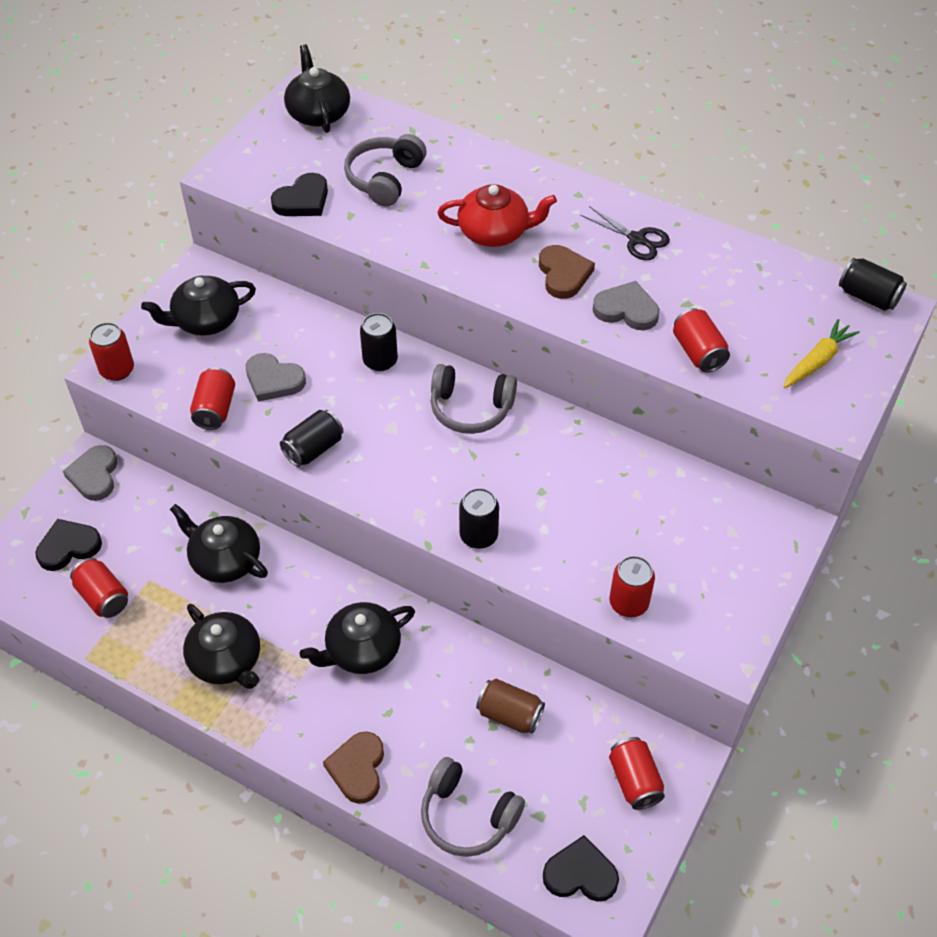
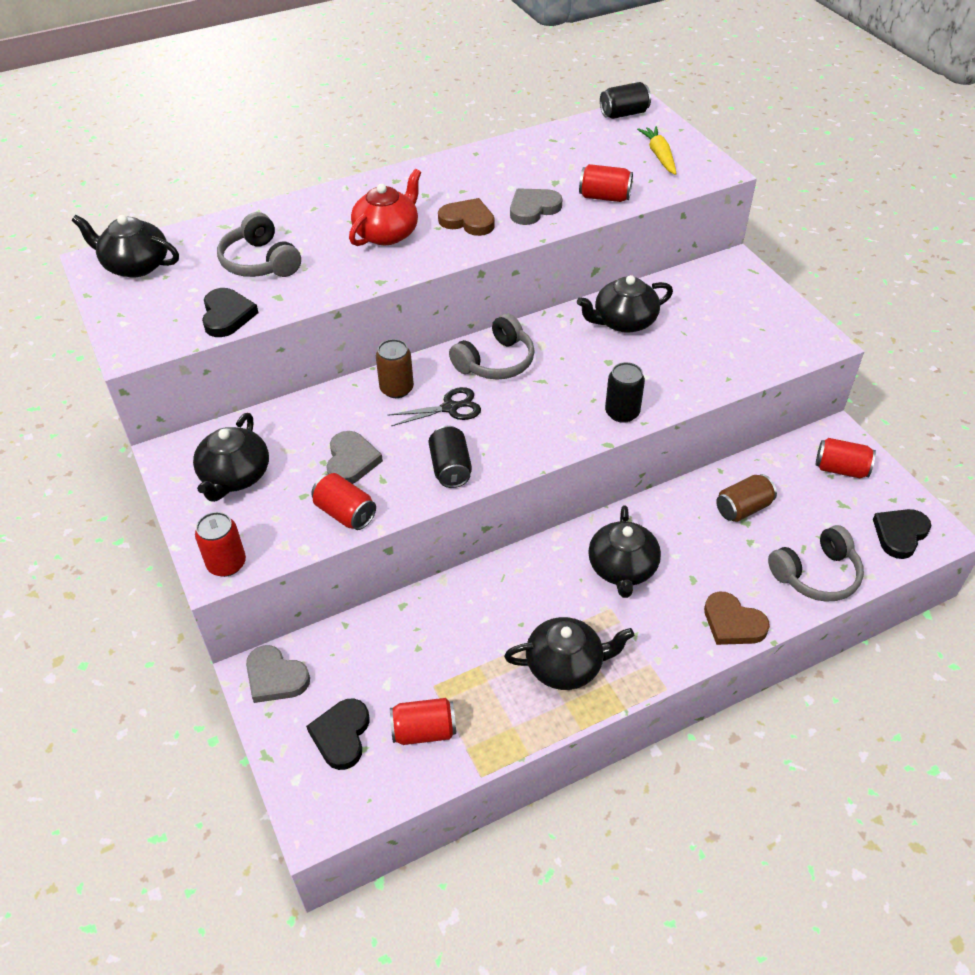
camera: 55 degrees left, 5 degrees down
black teapot [170,504,268,583] -> black teapot moved to [577,275,673,333]
grey heart [246,353,306,402] -> grey heart turned 60 degrees counterclockwise [326,431,383,484]
black can [360,313,398,371] -> brown can [376,339,414,398]
black scissors [580,206,670,260] -> black scissors moved to [387,387,481,426]
red can [610,556,655,617] -> none

